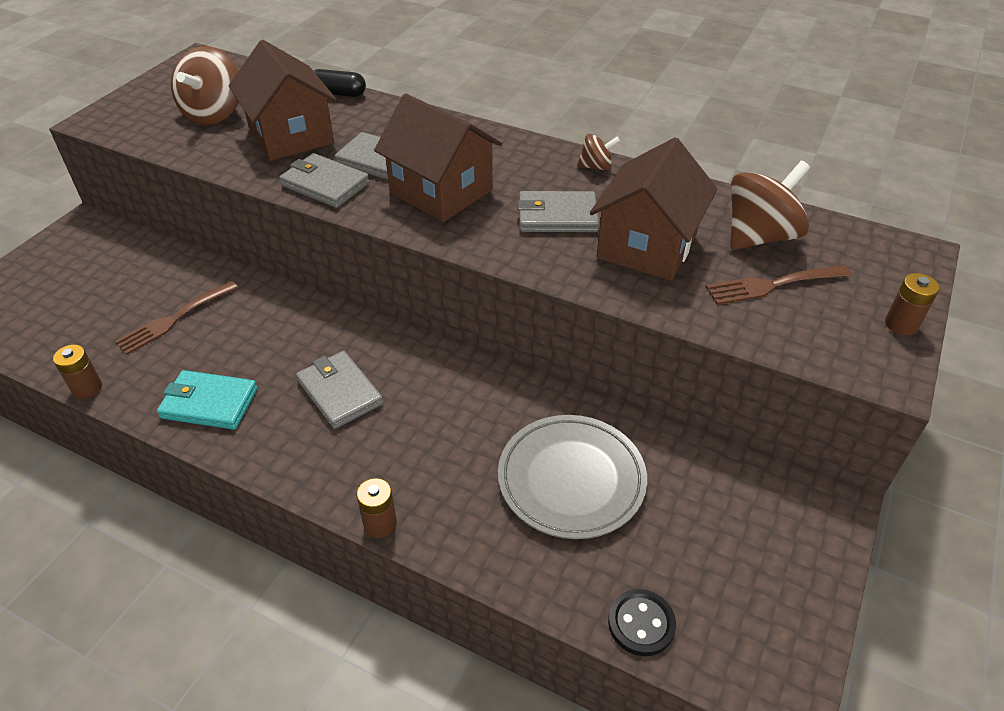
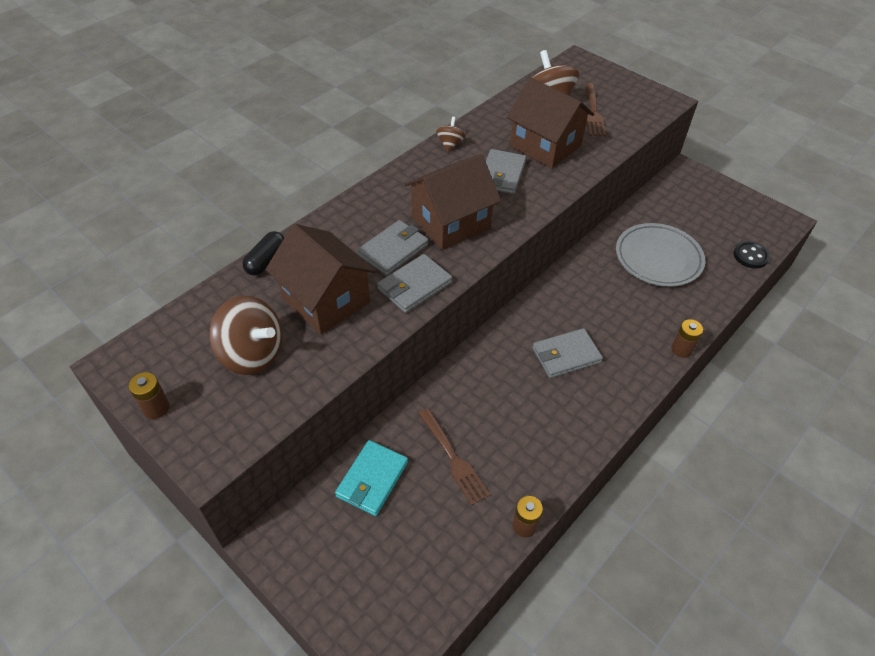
camera: 75 degrees left, 5 degrees up
turquoise wallet [157,370,258,430] -> turquoise wallet moved to [335,440,408,516]
brown house [229,40,337,161] -> brown house turned 60 degrees clockwise [266,224,376,335]
brown battery [885,273,939,336] -> brown battery moved to [129,372,170,419]

